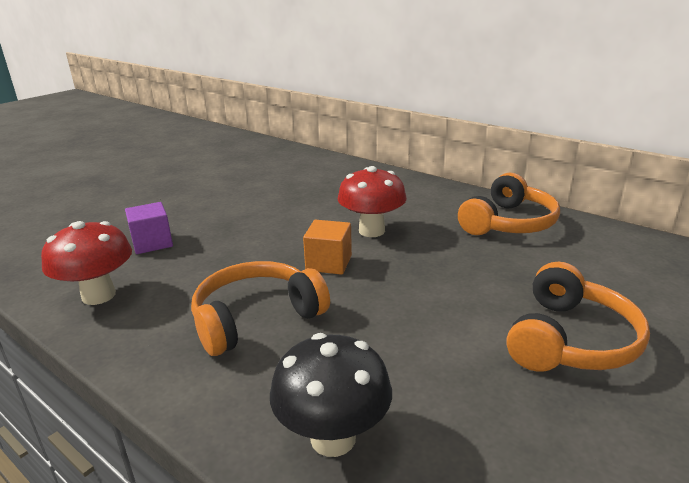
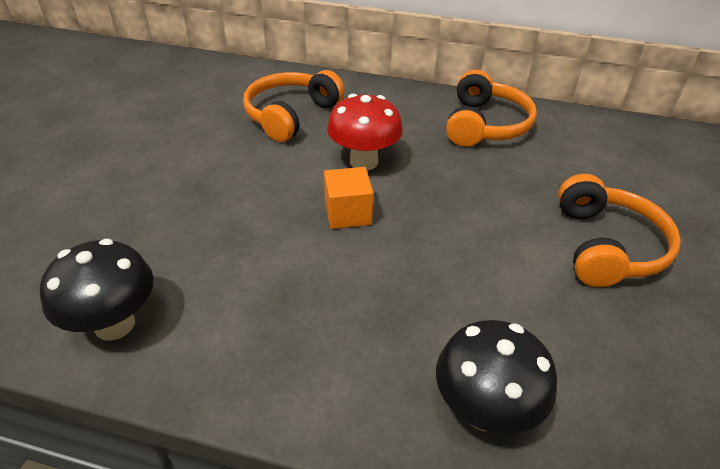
camera: 25 degrees left, 15 degrees up
red mushroom [41,221,132,305] -> black mushroom [40,239,153,341]
purple cube [125,202,173,254] -> none
orange headphones [191,261,330,356] -> orange headphones moved to [243,70,345,142]

